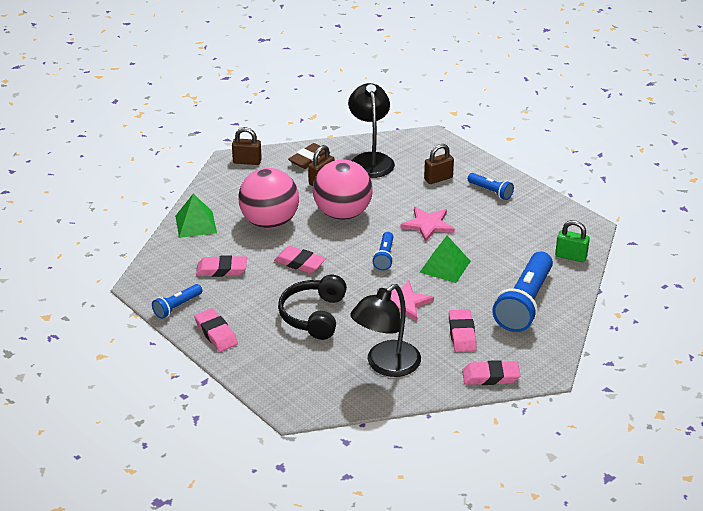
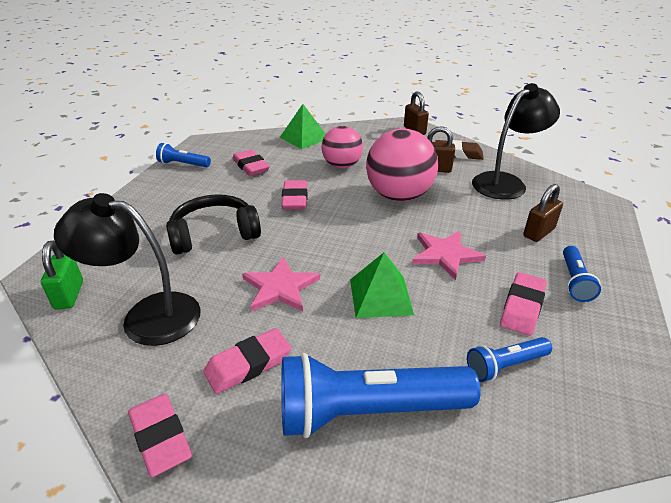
camera: 60 degrees right, 0 degrees up
pink eraser [194,308,238,352] -> pink eraser moved to [500,272,547,336]
pink ball [239,168,299,229] -> pink ball [321,126,363,168], size x0.65
blue flashlight [372,232,393,271] -> blue flashlight moved to [467,337,552,382]
brown padlock [424,144,454,184] -> brown padlock turned 75 degrees counterclockwise [523,184,563,242]
green padlock [555,220,590,262] -> green padlock moved to [41,241,83,310]

